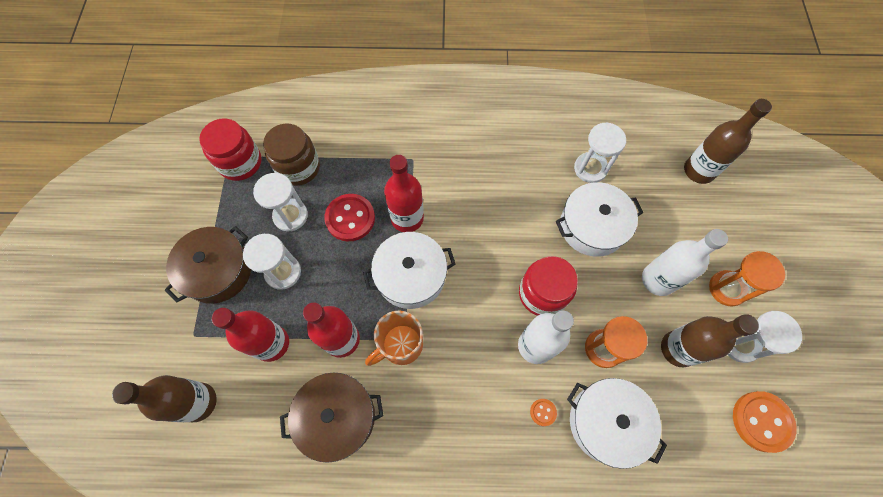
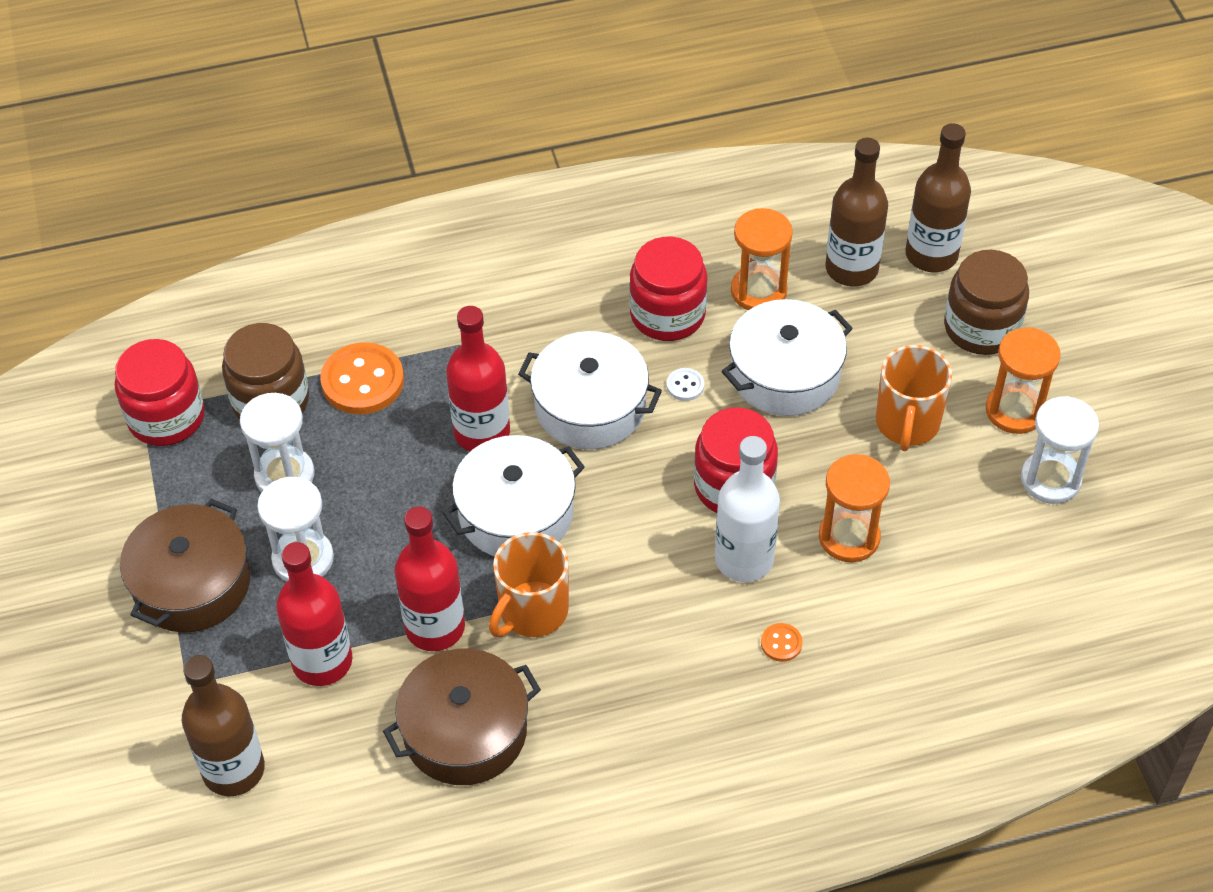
camera: 15 degrees left, 15 degrees down
red button [324,194,375,241] -> none
white pot [567,378,667,469] -> white pot moved to [518,331,662,449]
white hourglass [574,122,626,183] -> orange hourglass [731,208,793,310]
white bottle [642,229,728,296] -> orange mug [876,345,952,451]
brown bottle [661,314,759,367] -> brown bottle moved to [826,138,888,287]
orange button [733,391,797,453] -> orange button moved to [320,342,404,414]
none -> red jar [629,237,707,341]
none -> white button [667,368,704,401]
none -> brown jar [944,250,1029,355]

